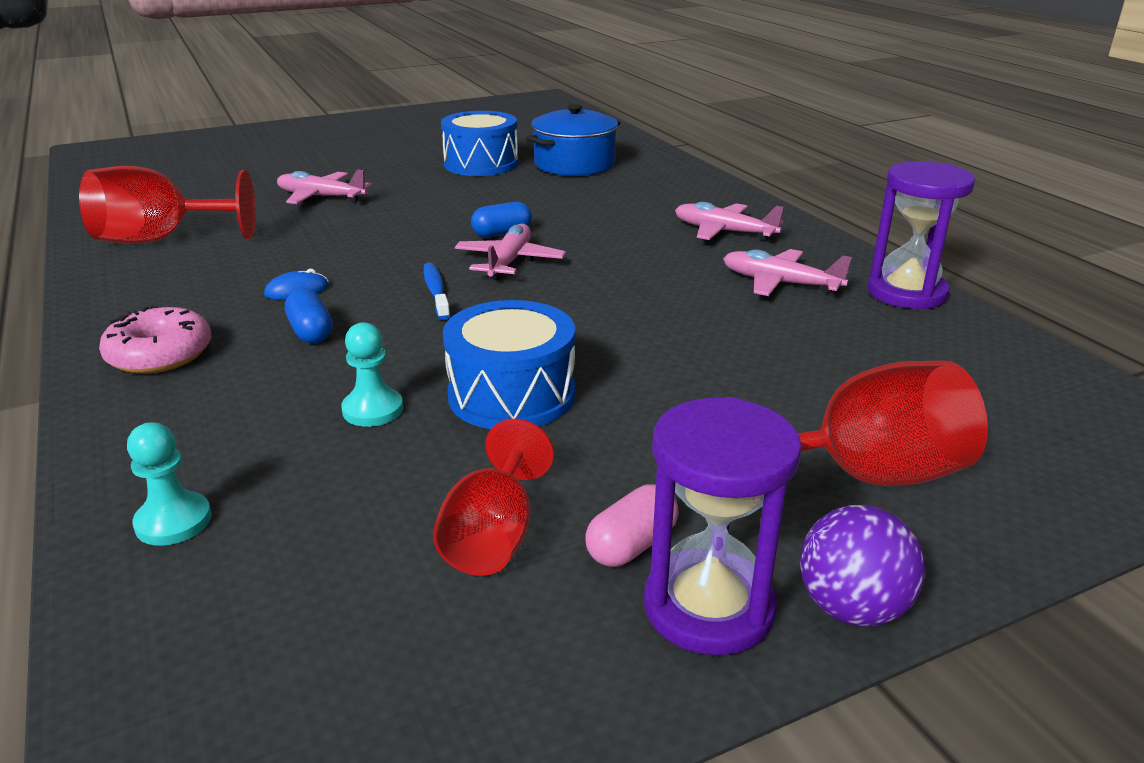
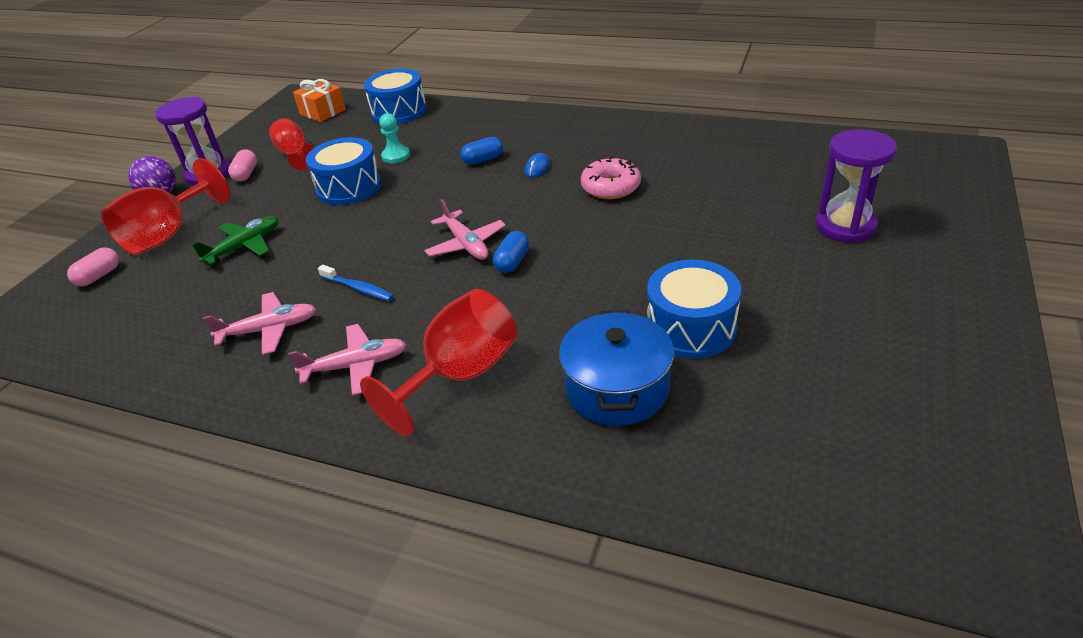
camera: 140 degrees right, 10 degrees up
red goblet [79,166,256,244] -> red goblet moved to [360,289,517,436]
pink donut [99,305,211,374] -> pink donut moved to [581,157,641,199]
turquoise pawn [127,422,212,546] -> blue drum [364,69,427,124]
pink plane [277,170,372,204] -> none
blue capsule [285,289,333,343] -> blue capsule turned 45 degrees counterclockwise [461,137,503,165]
blue toothbrush [423,262,450,320] -> blue toothbrush moved to [318,265,394,301]
purple hourglass [867,161,975,309] -> purple hourglass moved to [816,129,897,243]
none -> pink capsule [67,247,119,286]
none -> green plane [192,216,279,265]
none -> orange gift [293,79,346,122]

